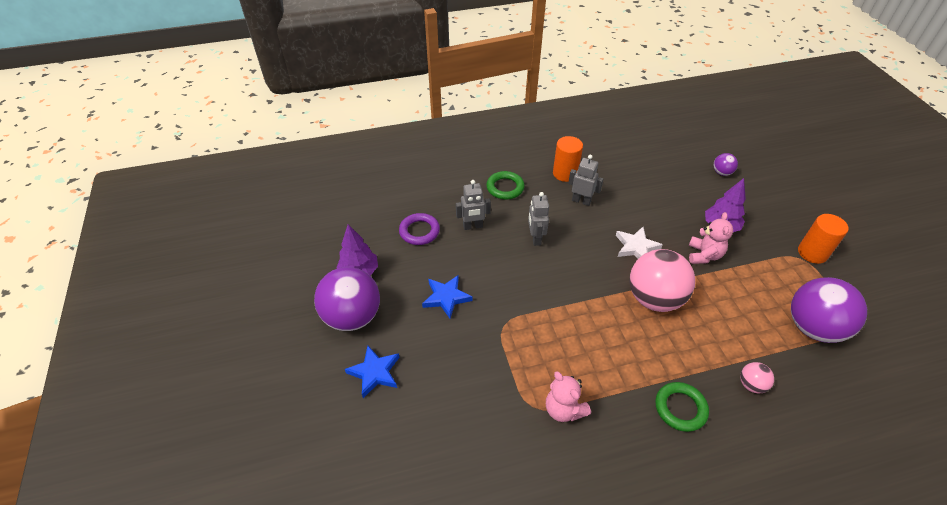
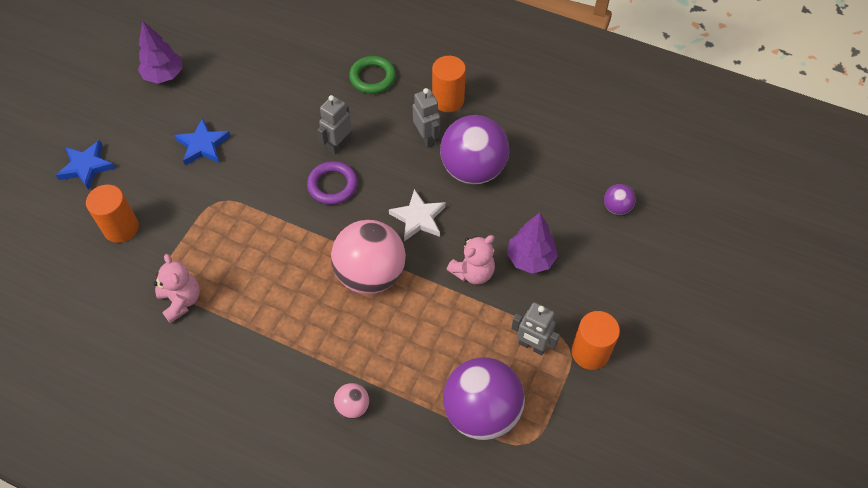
camera: 40 degrees right, 10 degrees up
purple ball [314,267,380,331] -> purple ball moved to [440,115,509,184]
purple ring [399,213,440,245] -> purple ring moved to [307,161,358,205]
grey robot [456,180,491,230] -> grey robot moved to [511,302,560,355]
pink teddy bear [546,371,591,422] -> pink teddy bear turned 150 degrees clockwise [153,254,200,323]
green ring [655,382,709,432] -> none
none -> orange cylinder [86,185,139,243]

